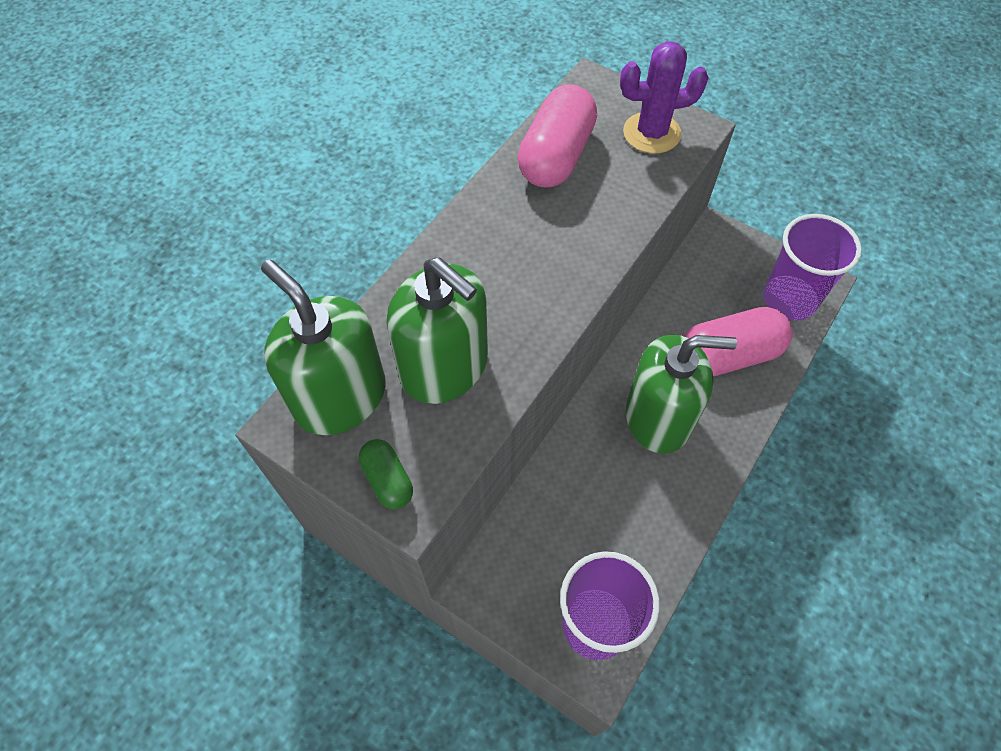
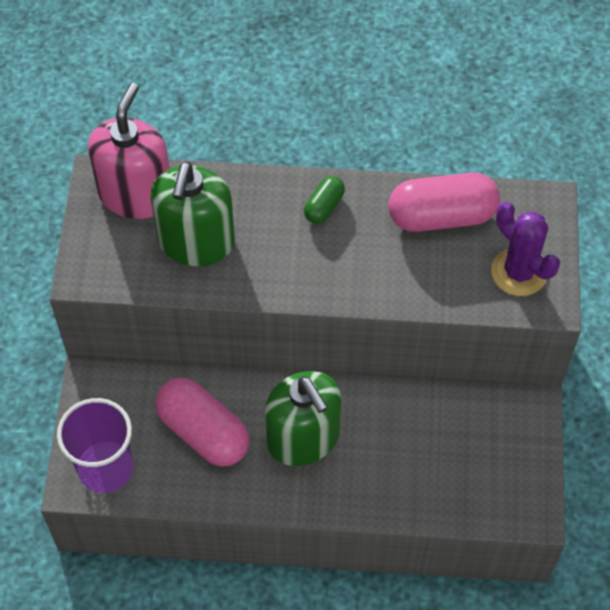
camera: 60 degrees right, 0 degrees up
green soap dispenser [261,259,386,435] -> pink soap dispenser [88,83,169,219]
green capsule [359,439,413,509] -> green capsule moved to [304,176,345,224]
pink capsule [683,307,793,376] -> pink capsule moved to [156,378,250,466]
purple cup [763,214,862,321] -> none

